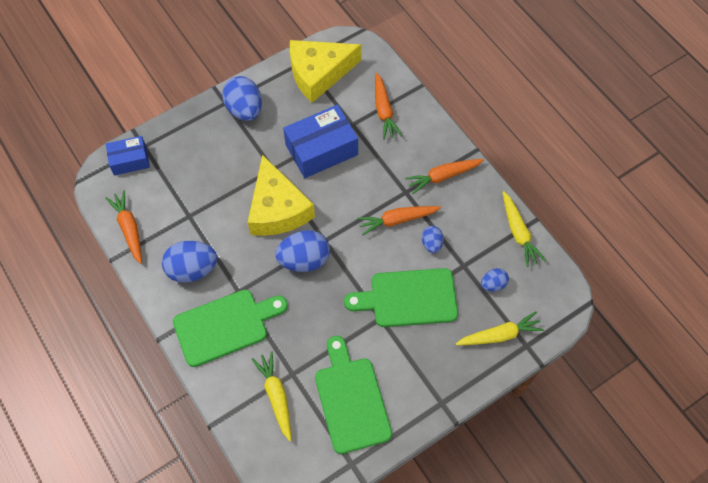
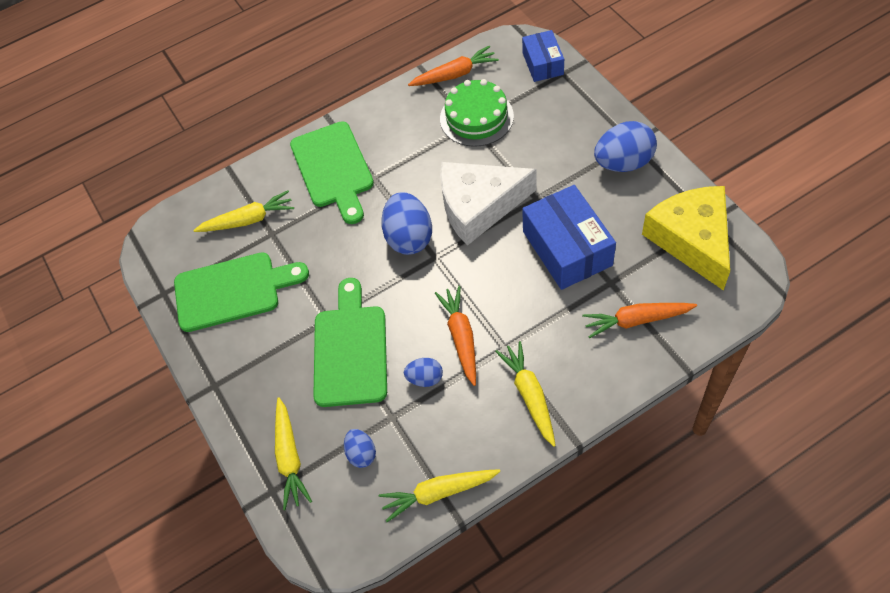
camera: 100 degrees right, 5 degrees down
blue egg [162,241,217,283] -> none
yellow cheese [247,155,315,236] -> white cheese [440,162,537,246]
orange carrot [405,159,484,194] -> yellow carrot [495,341,556,447]
none -> green cake [440,79,514,147]

